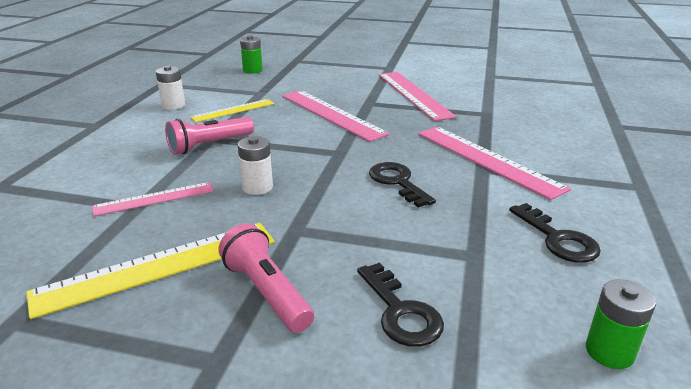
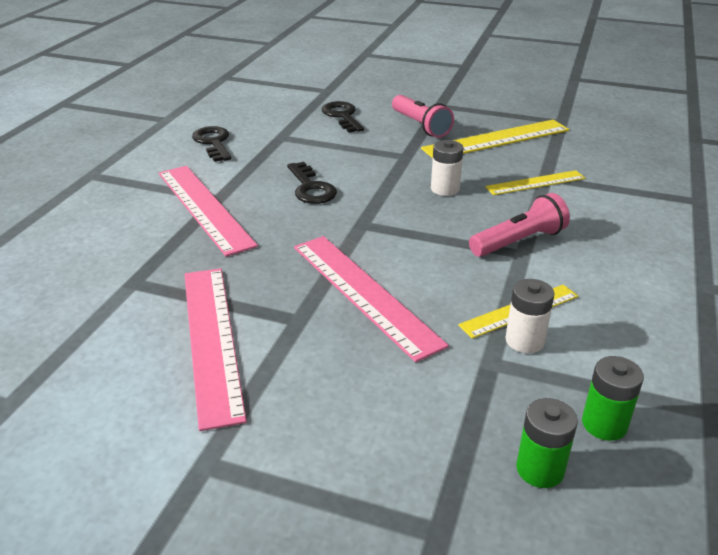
camera: 175 degrees left, 5 degrees up
pink ruler [92,182,214,216] -> yellow ruler [485,170,586,195]
white battery [156,66,185,110] -> white battery moved to [505,279,555,353]
green battery [586,279,656,369] -> green battery moved to [582,356,644,441]

